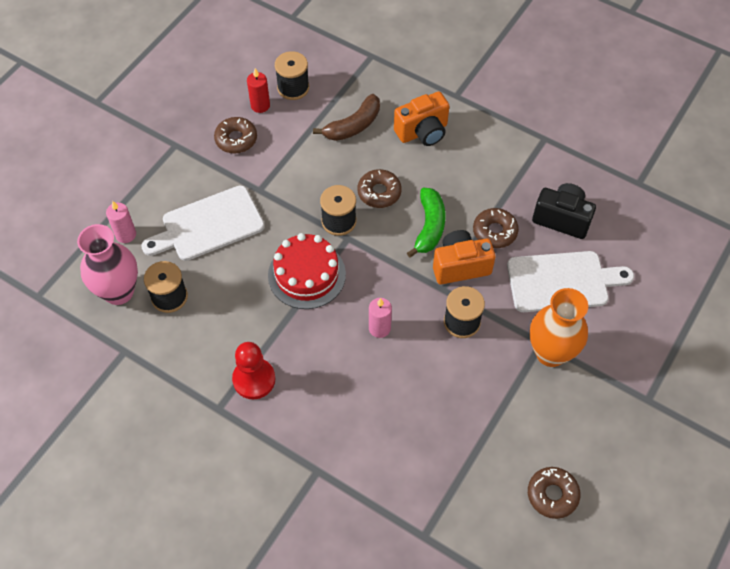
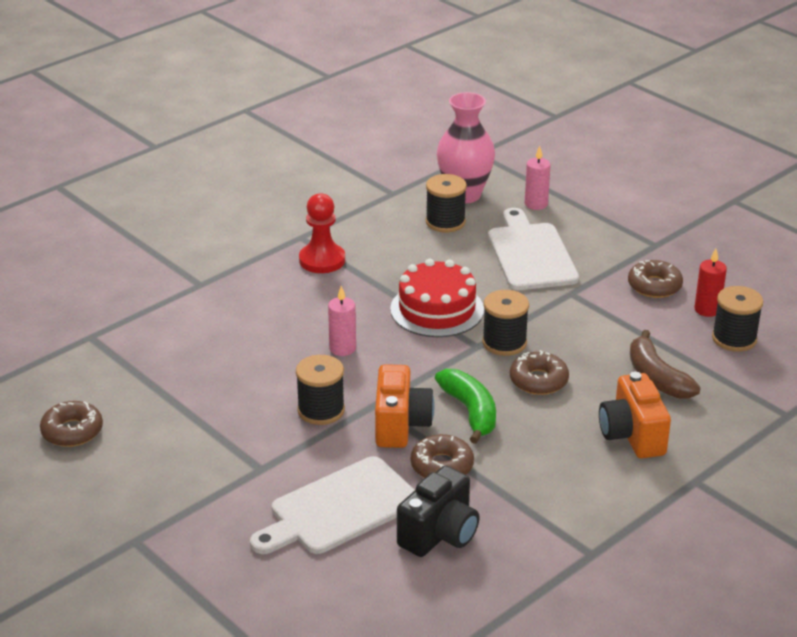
camera: 105 degrees right, 25 degrees down
green banana [407,188,445,257] -> green banana turned 135 degrees counterclockwise [435,369,496,444]
white cutting board [507,251,634,312] -> white cutting board turned 45 degrees clockwise [250,456,415,554]
orange vase [530,288,588,367] -> none

